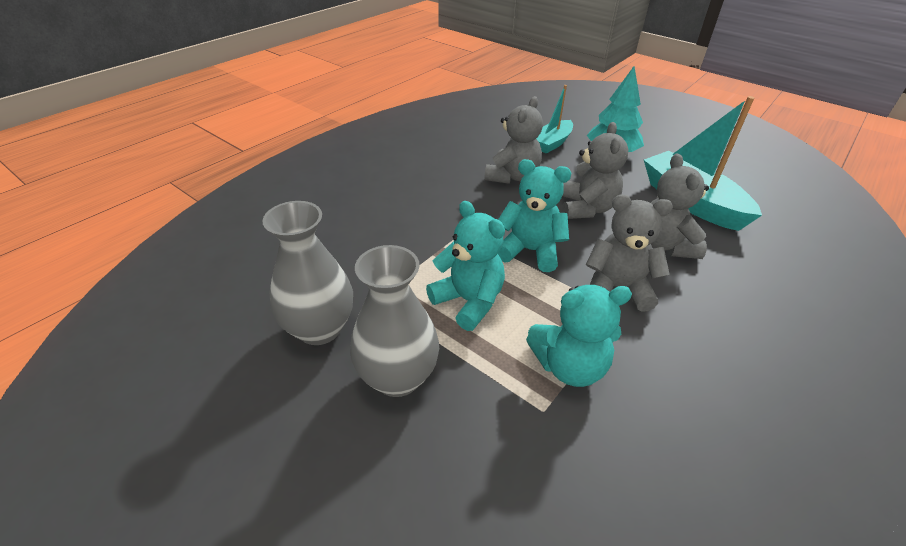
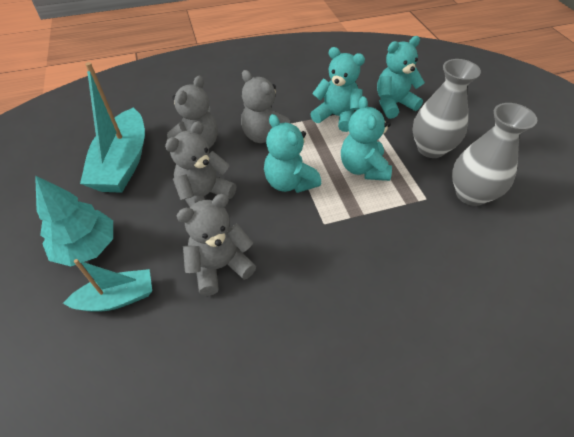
camera: 145 degrees left, 10 degrees up
none -> turquoise teddy bear [377,36,425,119]

